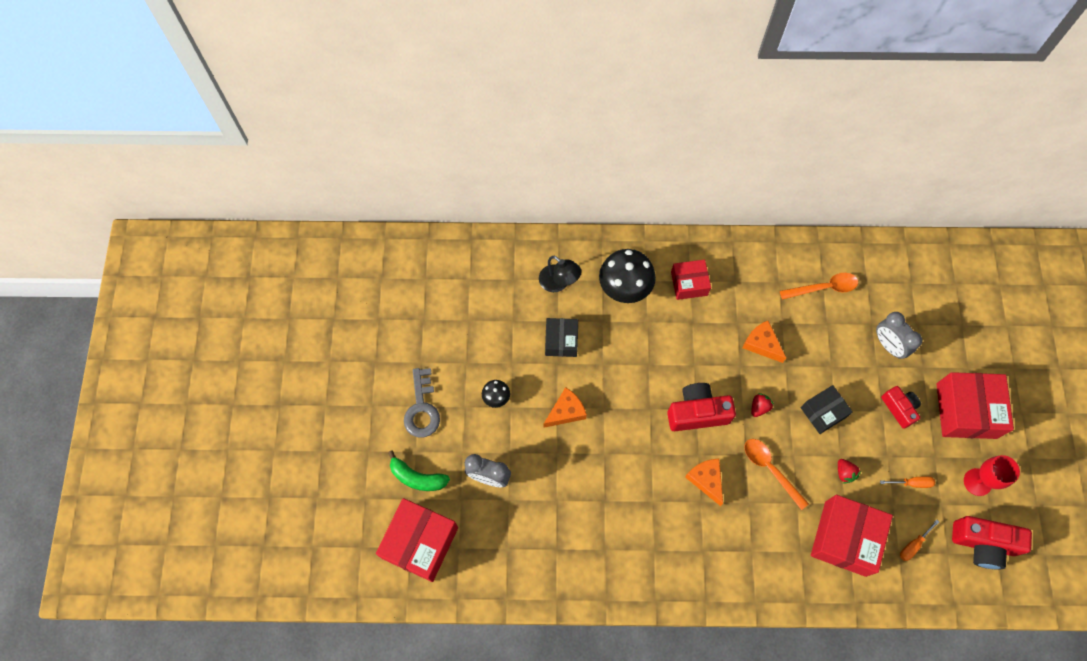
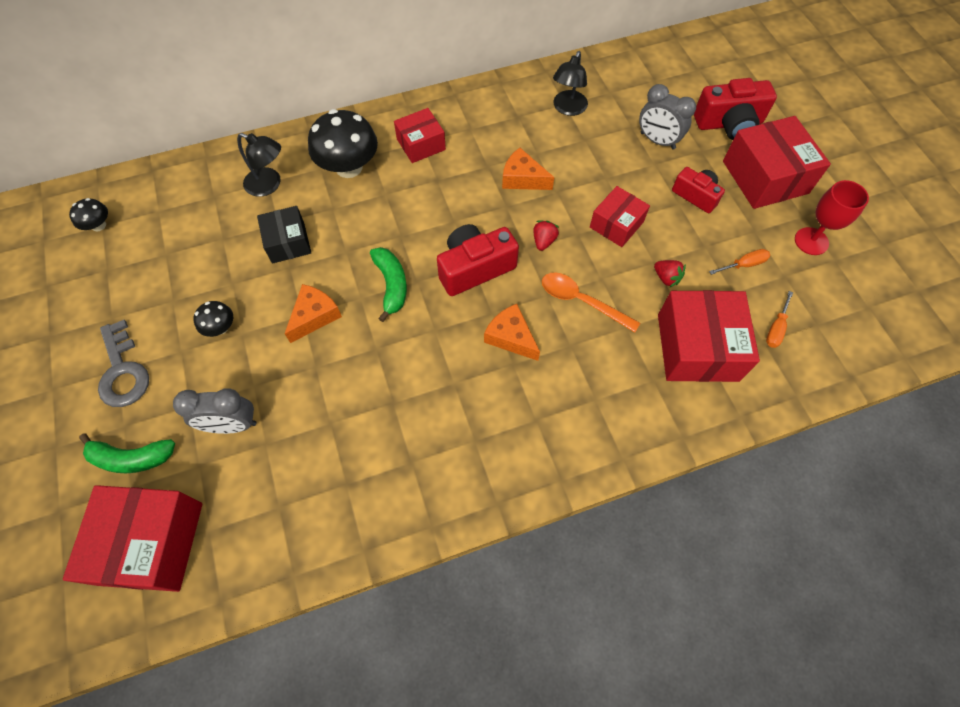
camera: 20 degrees left, 5 degrees down
orange spoon [780,273,858,300] -> black lamp [553,51,588,116]
black box [801,385,853,434] -> red box [590,186,650,247]
red camera [952,516,1032,570] -> red camera moved to [694,78,777,140]
none -> black mushroom [69,198,108,231]
none -> green banana [370,247,407,322]

